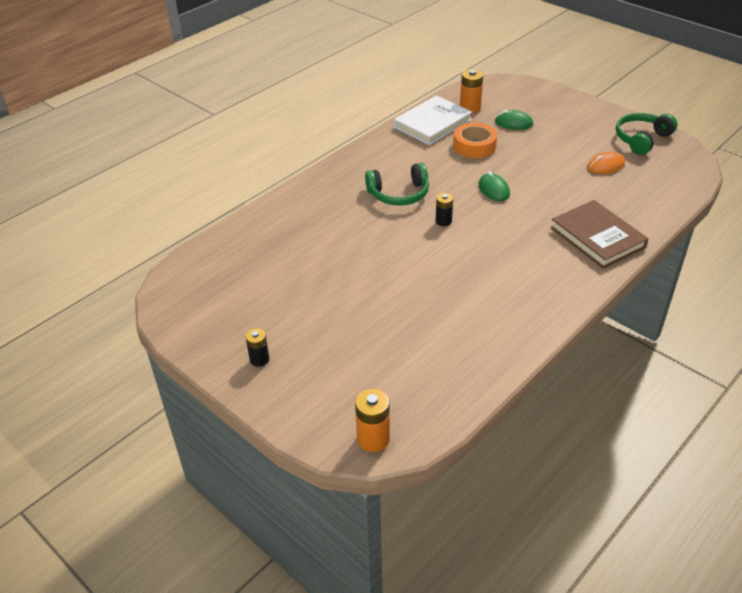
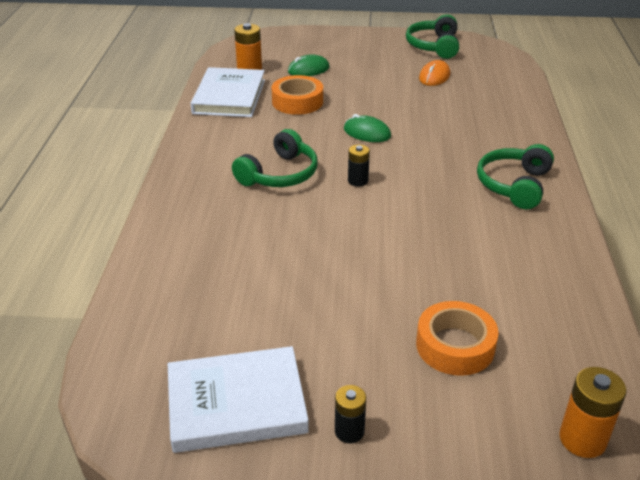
camera: 40 degrees left, 5 degrees down
brown book [550,200,649,269] -> none
none -> white book [168,346,309,453]
none -> orange tape [416,301,499,376]
none -> green headphones [477,144,554,209]

